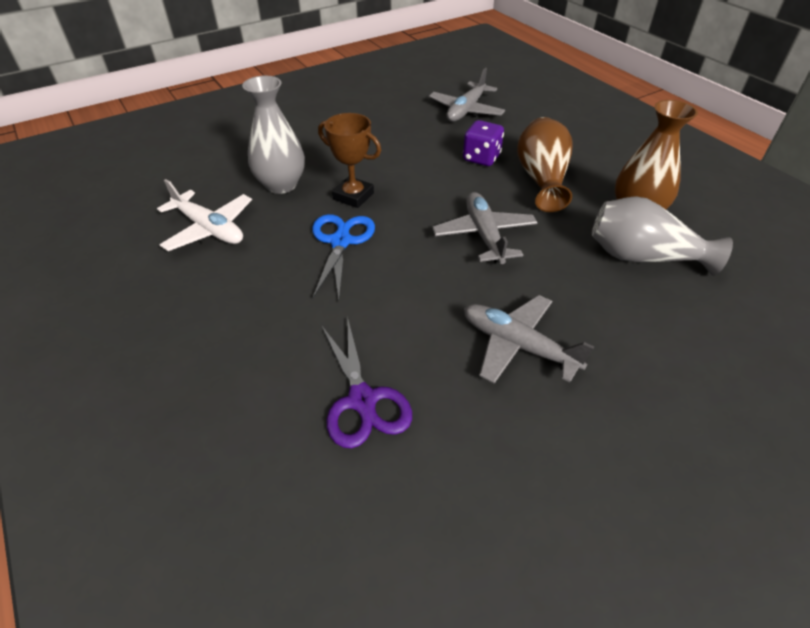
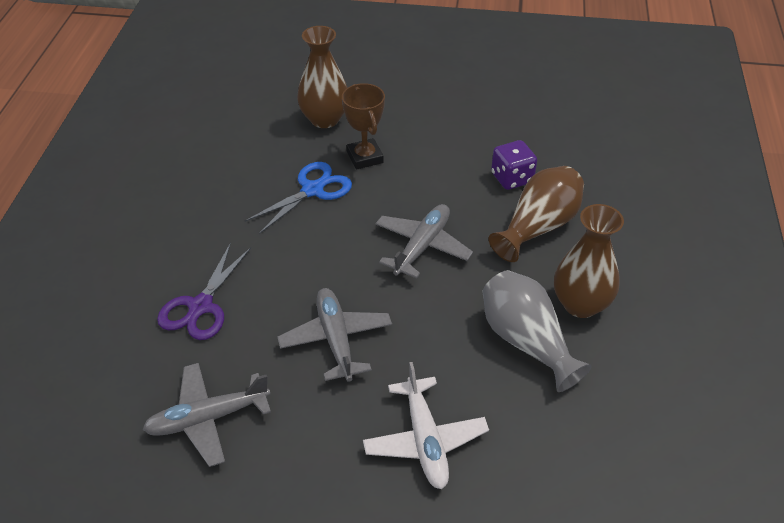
camera: 40 degrees right, 0 degrees up
white plane [157,179,252,251] -> white plane moved to [363,362,489,489]
grey vase [242,76,305,194] -> brown vase [297,26,347,128]
grey plane [429,68,505,122] -> grey plane moved to [142,363,271,467]

